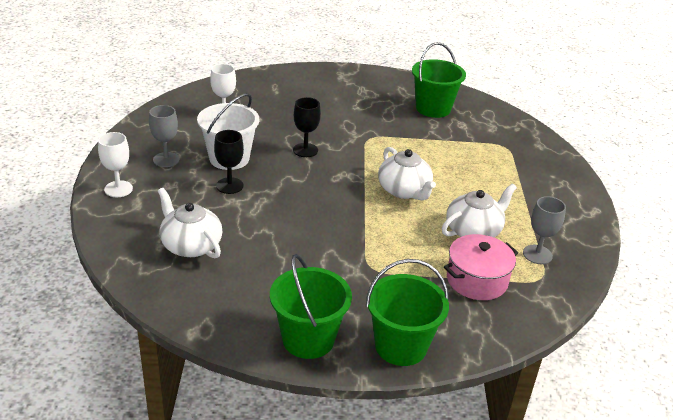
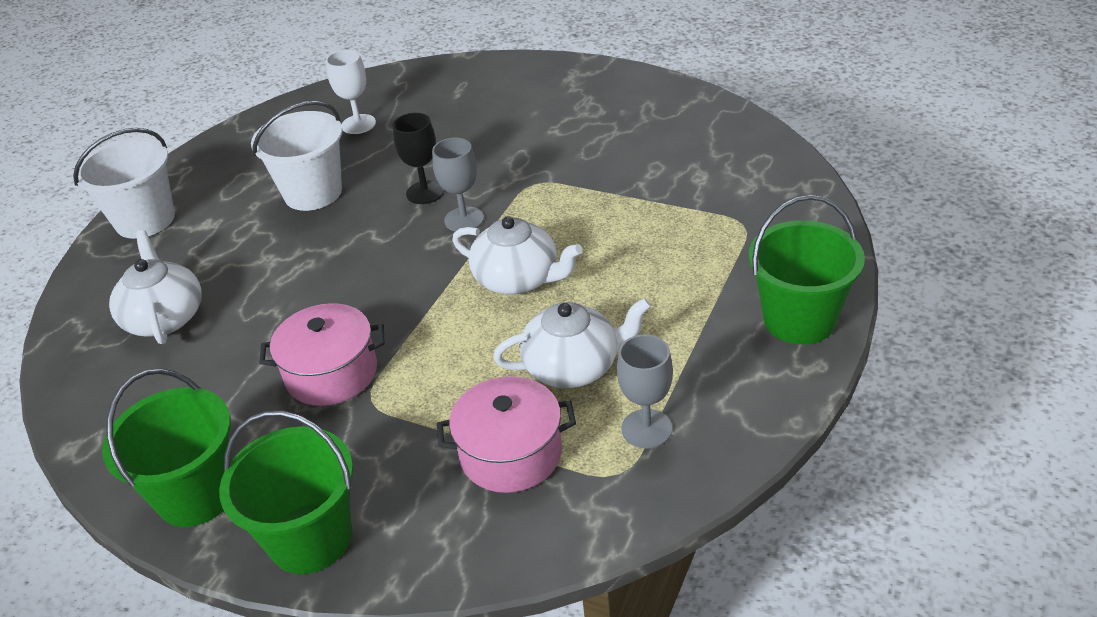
camera: 30 degrees right, 5 degrees up
white goblet [98,132,133,197] -> white bucket [73,128,175,239]
grey goblet [149,105,180,167] -> grey goblet moved to [432,138,484,232]
black goblet [214,130,244,194] -> none
white teapot [378,147,436,200] -> white teapot turned 60 degrees counterclockwise [452,216,583,294]
green bucket [412,42,466,118] -> green bucket moved to [749,195,865,344]
none -> pink pot [259,303,385,406]

